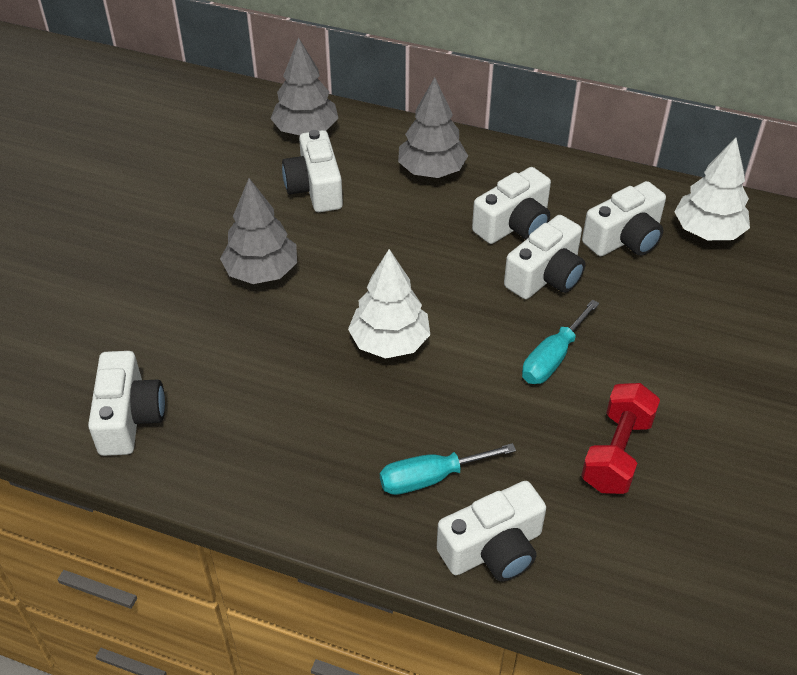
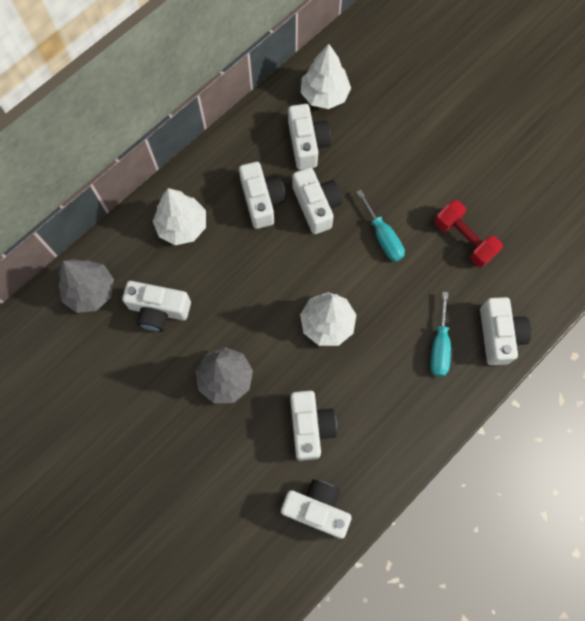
camera: 65 degrees left, 25 degrees up
grey tree [398,77,468,178] -> white tree [153,188,206,245]
none -> white camera [290,391,337,461]

